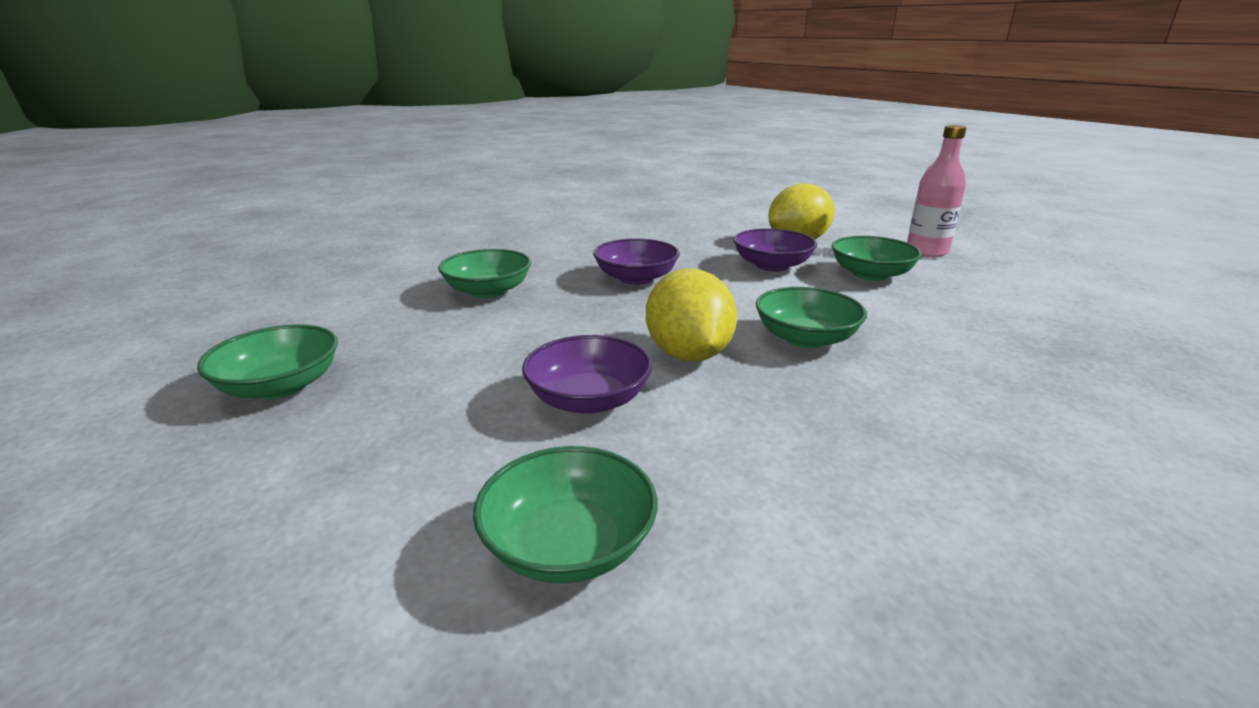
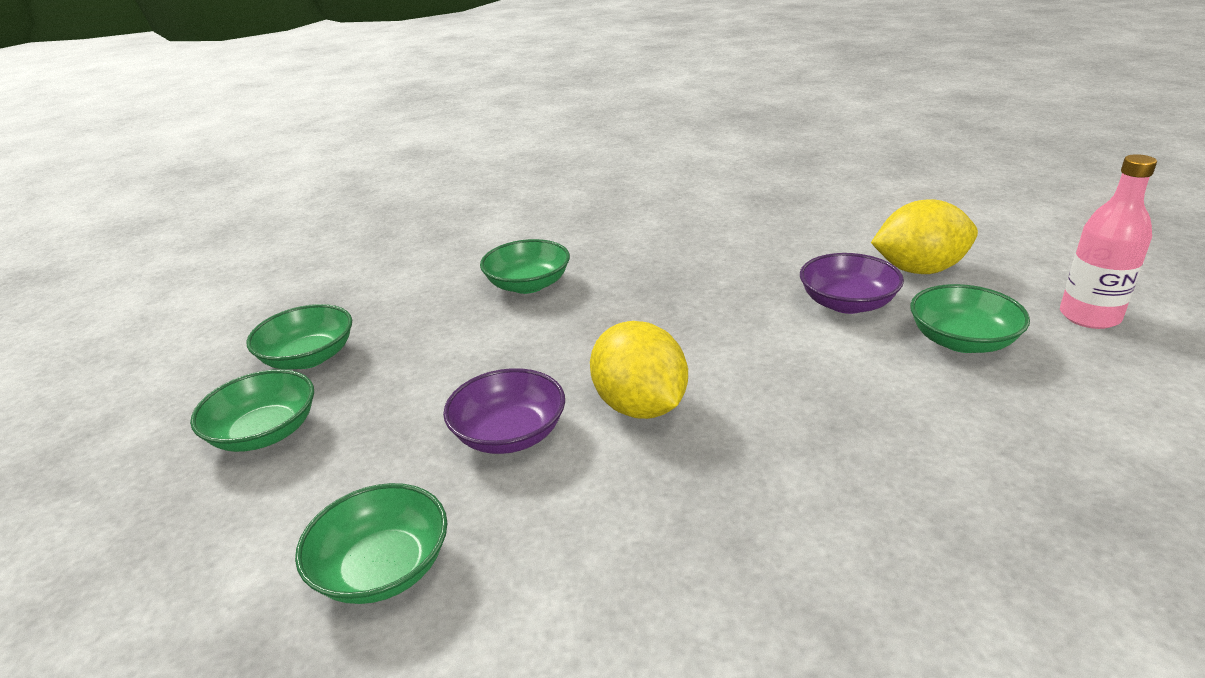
camera: 30 degrees right, 5 degrees up
purple bowl [593,238,680,285] -> none
yellow lemon [646,269,737,361] -> yellow lemon turned 45 degrees counterclockwise [590,321,688,419]
green bowl [756,287,867,348] -> green bowl moved to [190,369,314,452]

